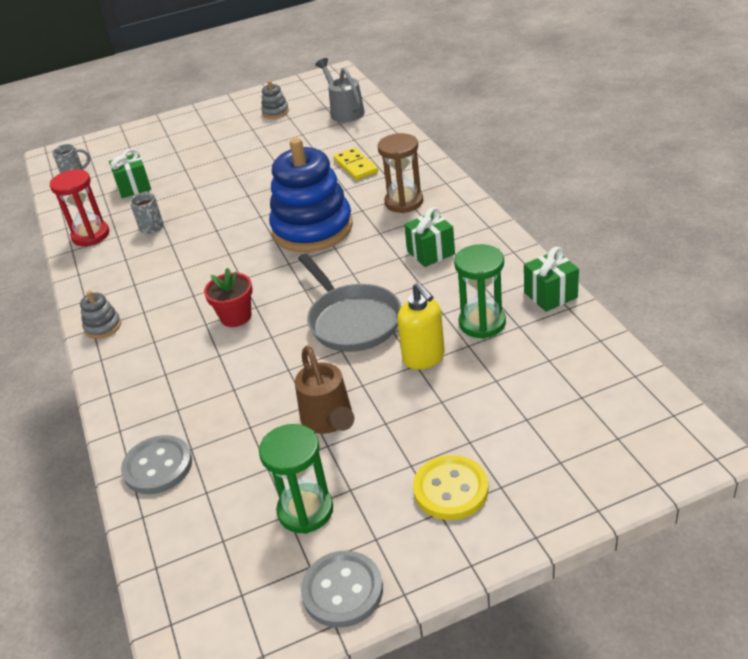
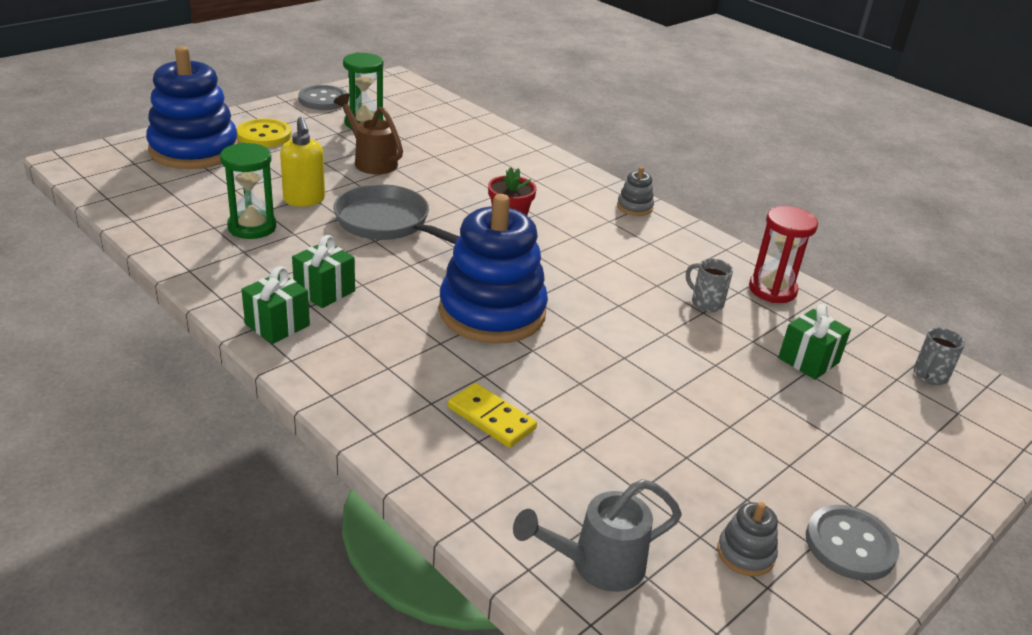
camera: 150 degrees right, 5 degrees down
grey button [121,435,192,494] -> grey button moved to [806,505,899,581]
grey watering can [315,58,365,122] -> grey watering can turned 120 degrees clockwise [513,479,682,592]
brown hourglass [377,133,423,213] -> none
yellow soap dispenser [397,282,445,370] -> yellow soap dispenser turned 150 degrees counterclockwise [280,117,325,207]
green gift [524,246,579,312] -> green gift moved to [241,266,310,344]
none -> blue stacking toy [146,46,238,169]

